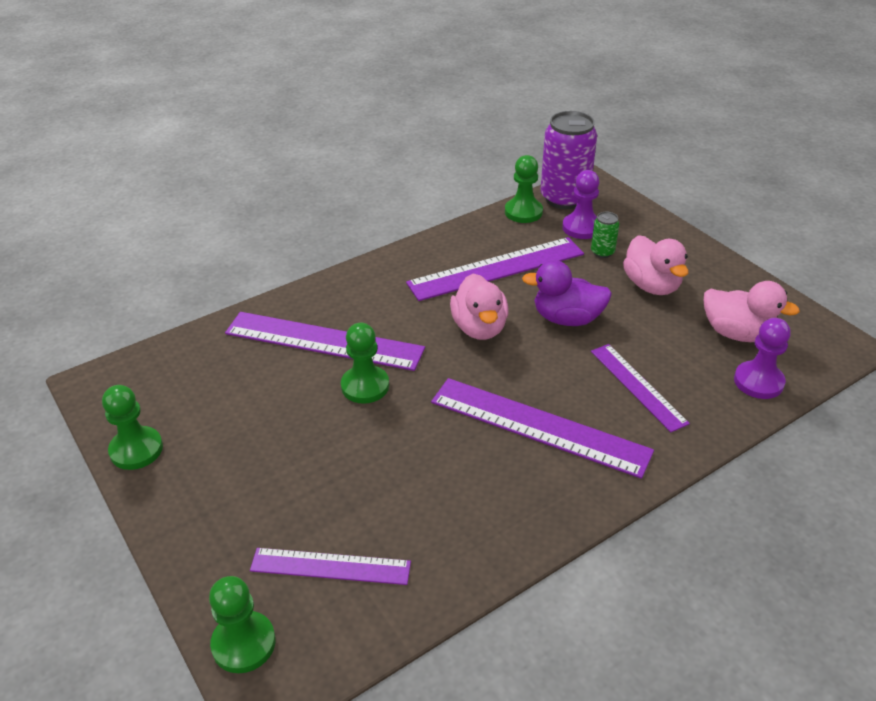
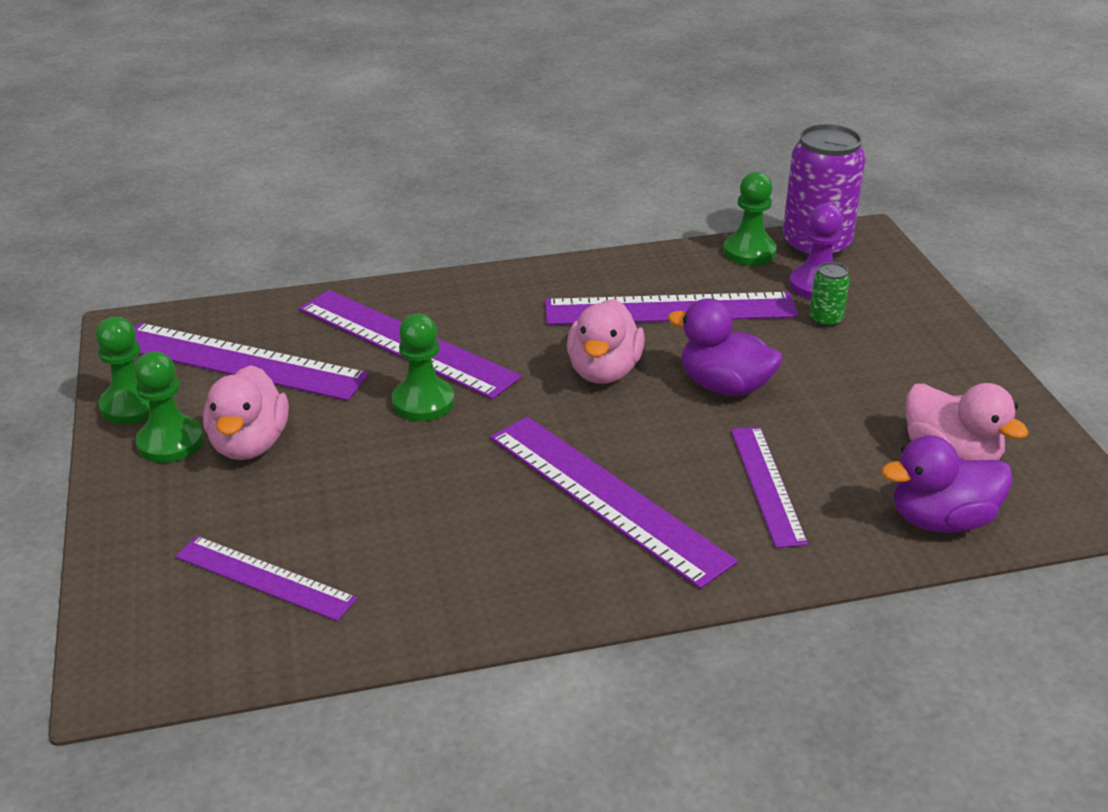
camera: 20 degrees right, 5 degrees down
green pawn [209,576,276,673] -> green pawn moved to [134,351,203,463]
pink duck [623,235,689,295] -> pink duck moved to [203,365,289,460]
purple pawn [734,318,791,399] -> purple duck [881,435,1013,533]
none -> purple ruler [134,323,369,401]

